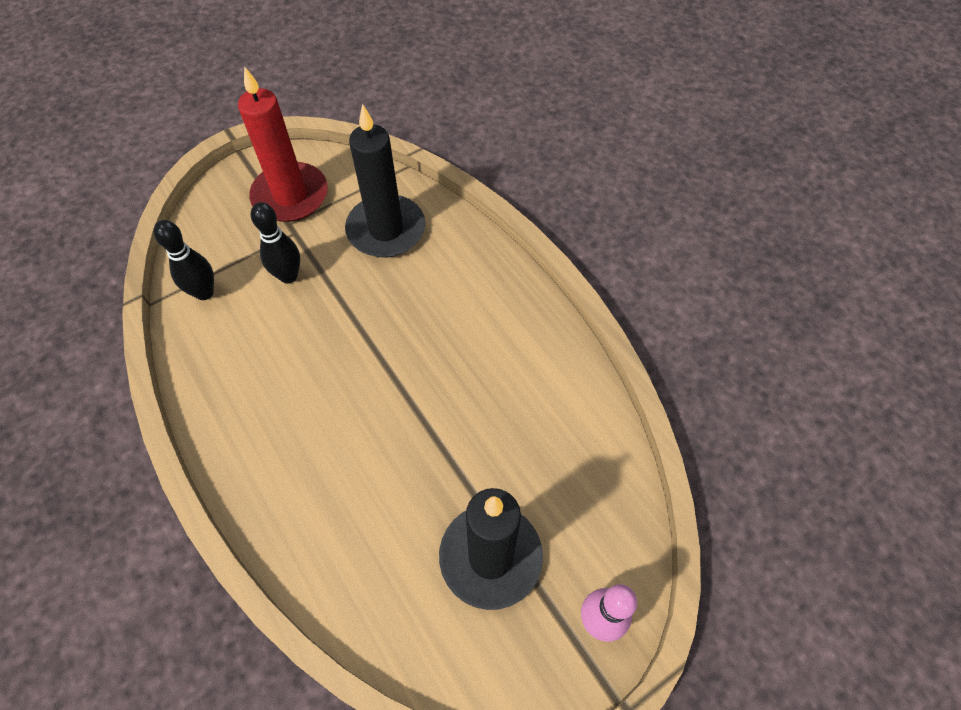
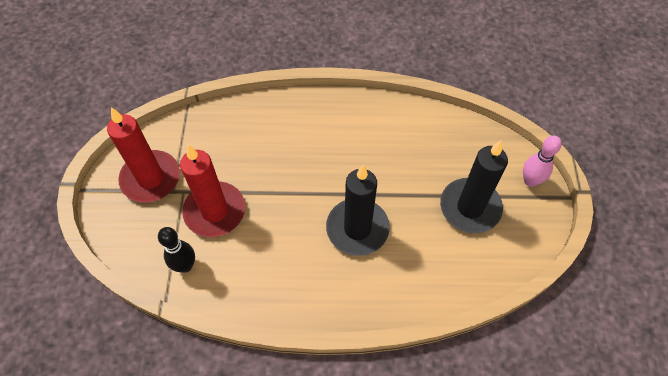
camera: 55 degrees left, 0 degrees up
black bowling pin [251,202,300,284] -> red candle [180,145,245,237]
black candle [345,104,425,258] -> black candle moved to [326,165,390,256]

